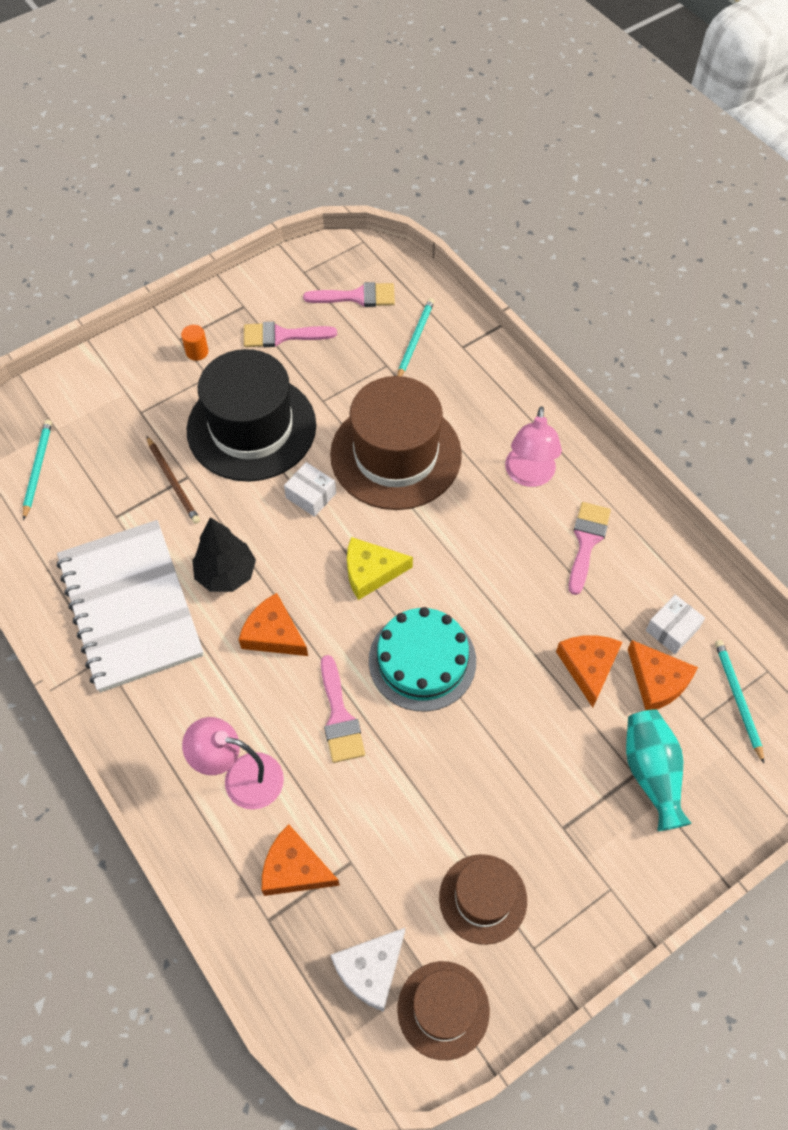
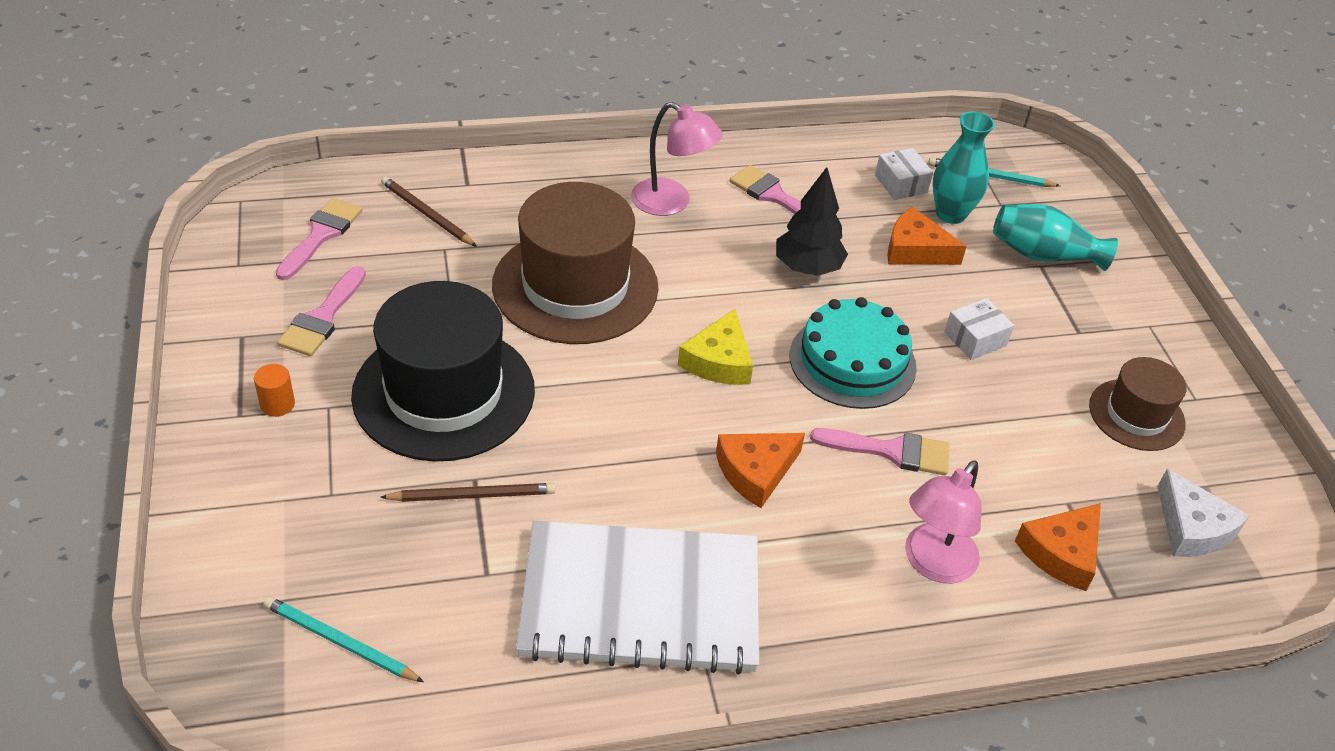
camera: 70 degrees left, 15 degrees down
black tree [192,517,256,592] -> black tree moved to [776,167,848,276]
white box [284,462,336,517] -> white box moved to [944,298,1014,360]
turquoise pencil [397,298,434,376] -> brown pencil [381,176,477,247]
brown hat [397,961,490,1060] -> none
orange cheese [628,640,698,710] -> turquoise vase [932,111,995,224]

